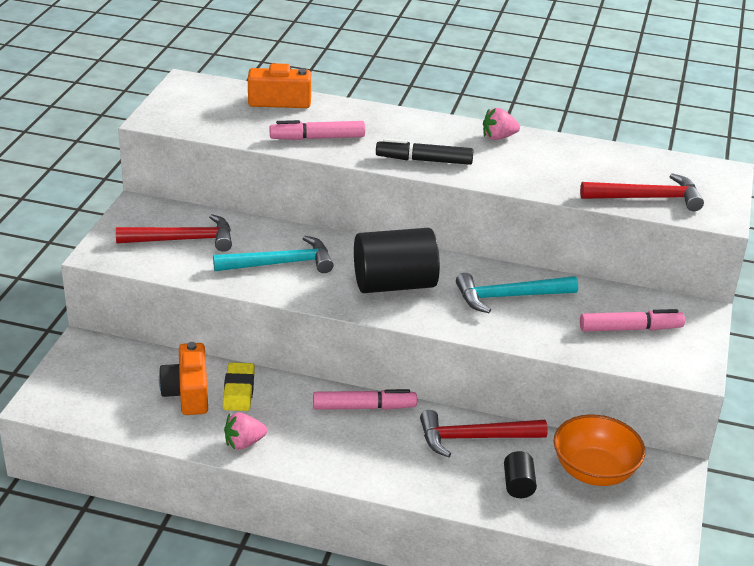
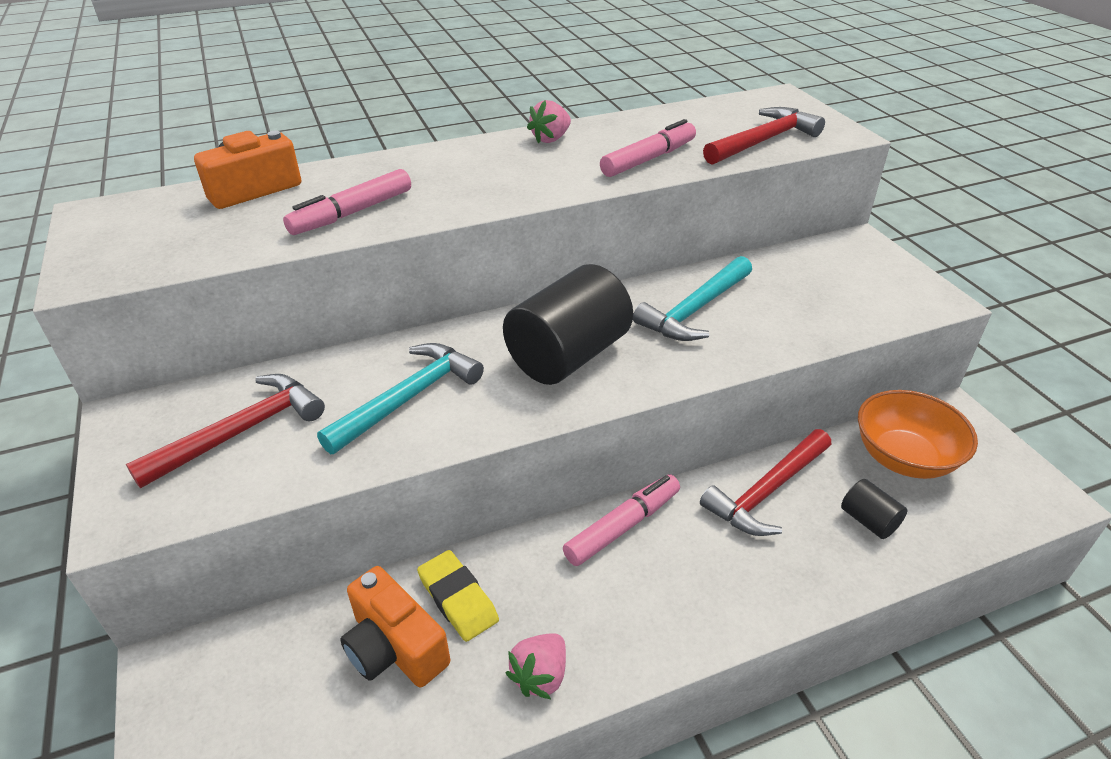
camera: 35 degrees left, 5 degrees up
black marker [376,138,474,165] -> none
pink marker [580,309,685,331] -> pink marker moved to [600,119,696,177]

